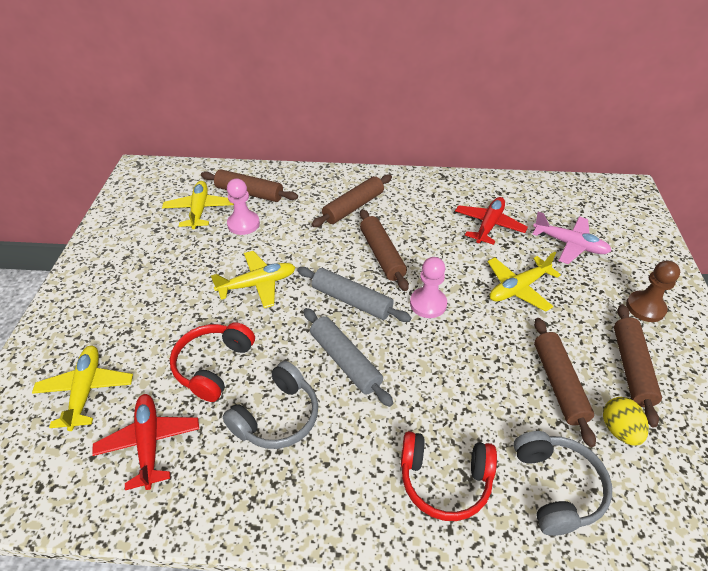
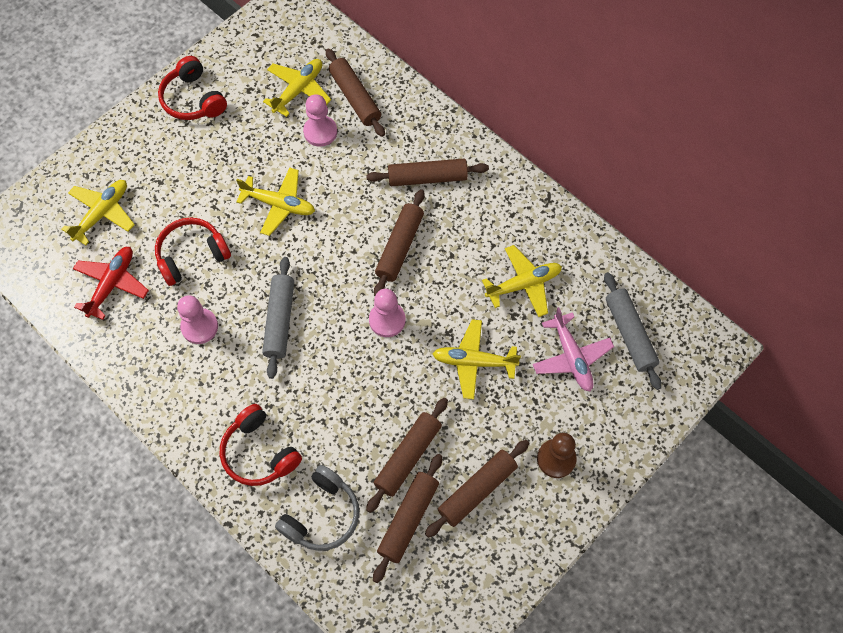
camera: 40 degrees right, 20 degrees up
grey headphones [223,361,318,449] -> pink pawn [177,295,218,344]
grey rolling pin [297,267,411,322] -> grey rolling pin moved to [604,272,662,390]
red plane [455,197,528,245] -> yellow plane [482,245,562,317]
yellow egg [603,397,649,445] -> brown rolling pin [373,454,442,583]
none -> red headphones [158,56,227,120]

